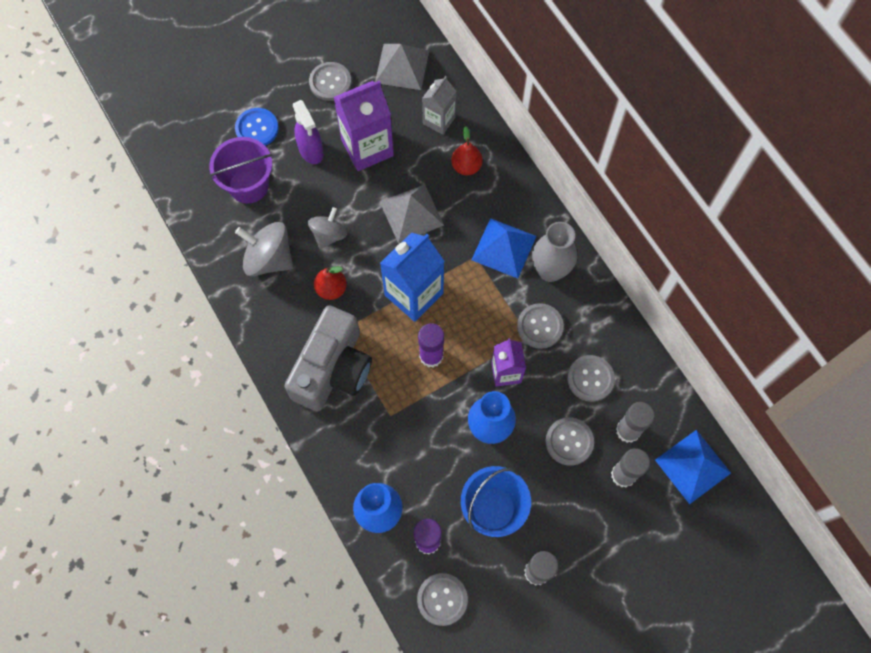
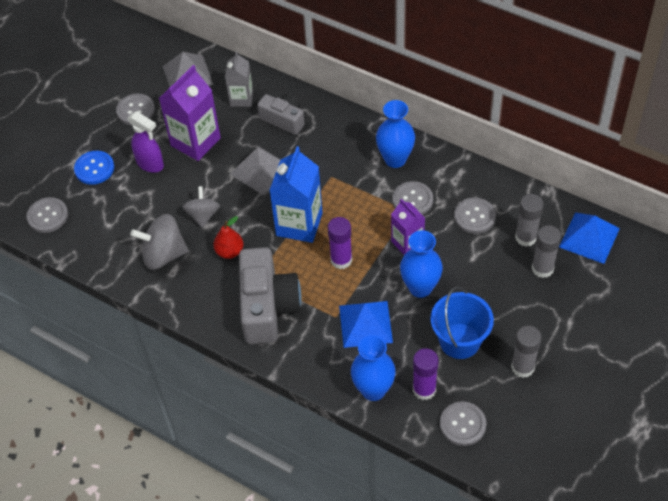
camera: 25 degrees left, 15 degrees down
purple bucket [209,137,272,204] -> none
red pear [451,126,483,176] -> grey camera [257,93,305,135]
blue pyramid [472,218,537,279] -> blue pyramid moved to [339,301,393,348]
grey vase [532,222,577,282] -> blue vase [376,100,415,168]
grey button [546,417,594,466] -> grey button moved to [26,197,68,233]

